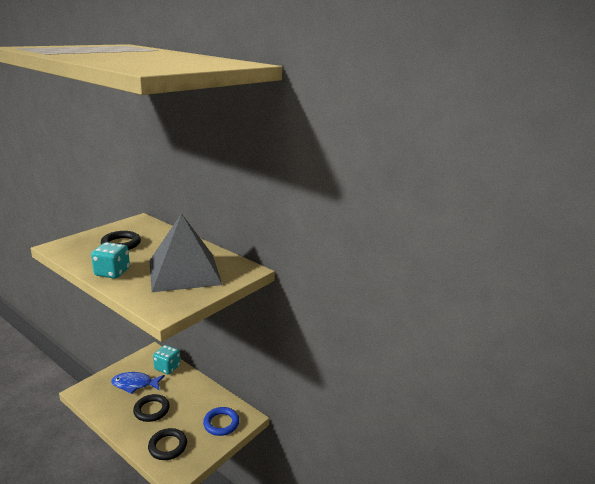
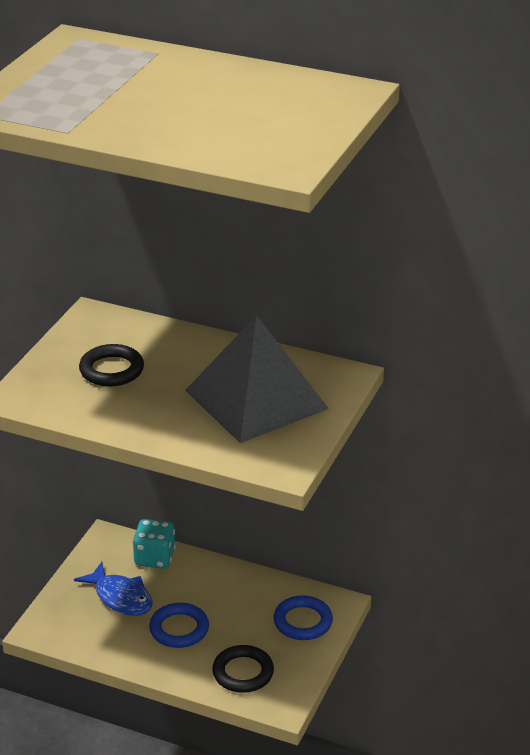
camera: 15 degrees left, 10 degrees up
turquoise dice [91,242,130,279] -> none
blue fish [111,372,165,394] -> blue fish turned 120 degrees counterclockwise [74,562,153,616]
black ring [133,394,170,422] -> blue ring [149,603,209,648]

